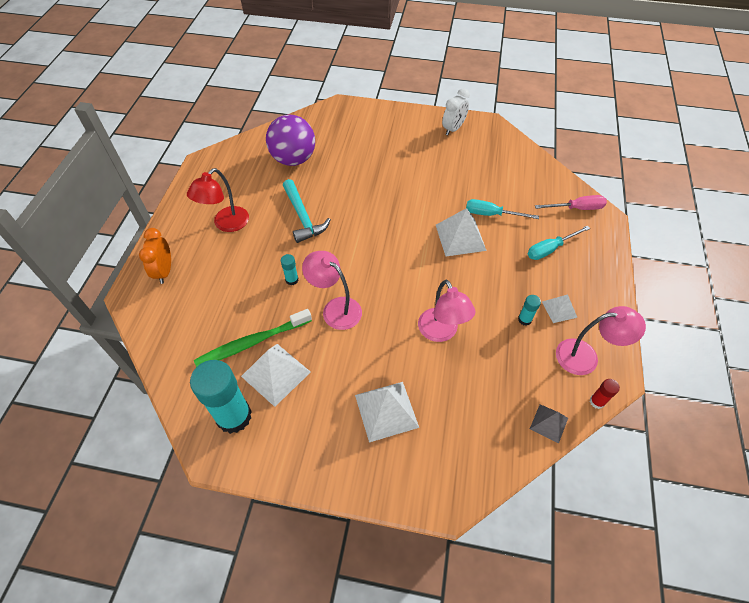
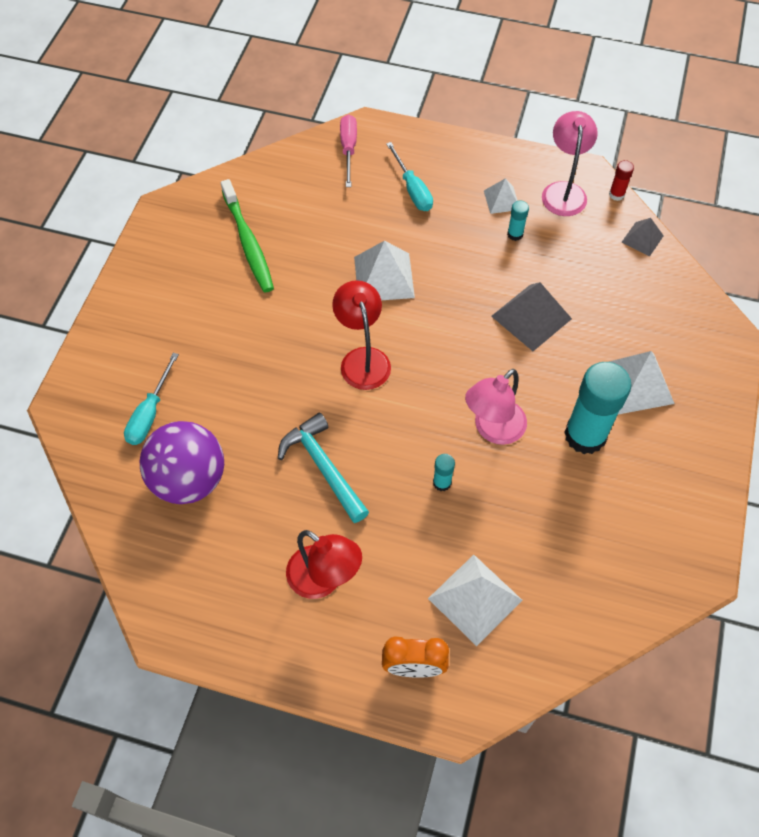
camera: 85 degrees left, 5 degrees up
turquoise glue stick [190,360,252,434] -> turquoise glue stick moved to [564,362,632,454]
green toothbrush [194,309,312,367] -> green toothbrush moved to [221,179,274,292]
white pyramid [241,344,310,407] -> white pyramid moved to [428,555,522,646]
turquoise hammer [283,179,331,243] -> turquoise hammer turned 105 degrees counterclockwise [278,413,369,523]
pink lamp [418,280,475,342] -> grey pyramid [491,282,572,351]
white clock [442,88,470,135] -> none
turquoise screwdriver [466,199,539,219] -> turquoise screwdriver moved to [124,353,179,445]
none -> red lamp [332,280,391,390]

